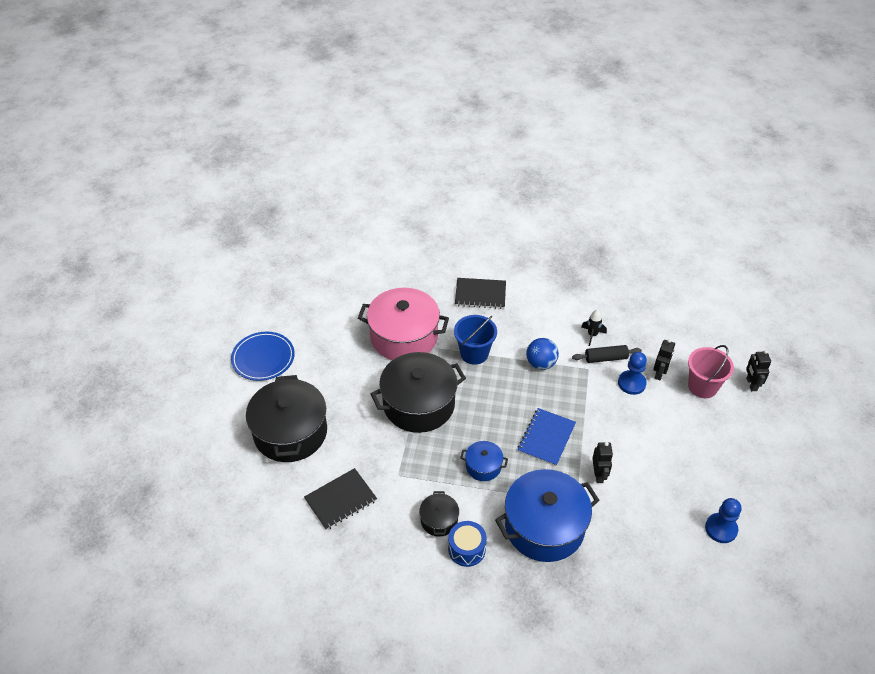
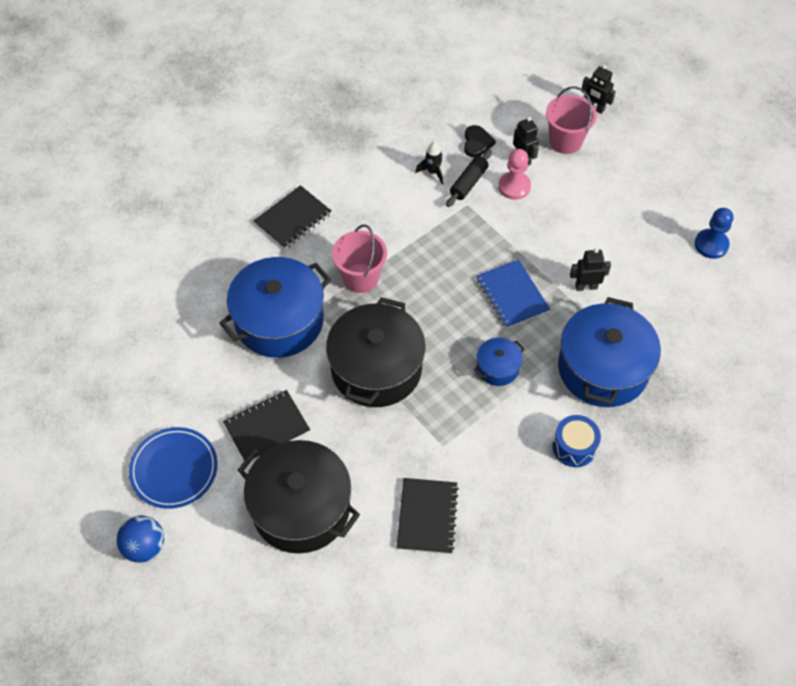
camera: 50 degrees left, 10 degrees up
pink pot [358,288,449,360] -> blue pot [219,257,331,358]
black pot [419,491,459,537] -> none
blue bucket [454,315,497,365] -> pink bucket [332,225,387,293]
blue ball [526,338,559,370] -> blue ball moved to [117,516,164,563]
black robot [592,442,613,483] -> black robot turned 45 degrees counterclockwise [570,248,611,291]
blue pawn [618,352,647,395] -> pink pawn [498,149,531,200]
none -> black notebook [223,390,310,461]
none -> black heart [464,125,496,157]

